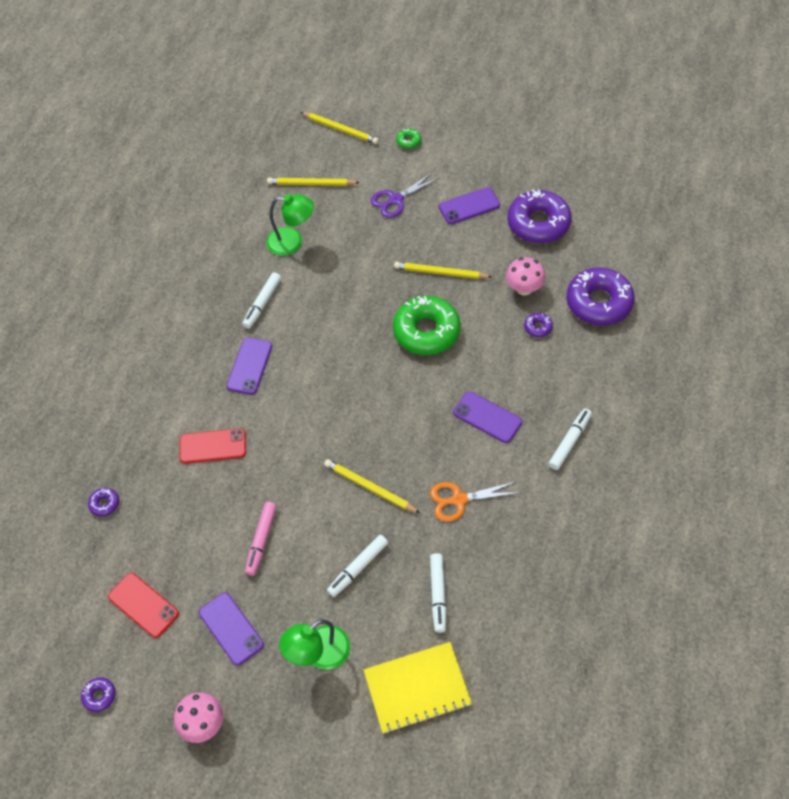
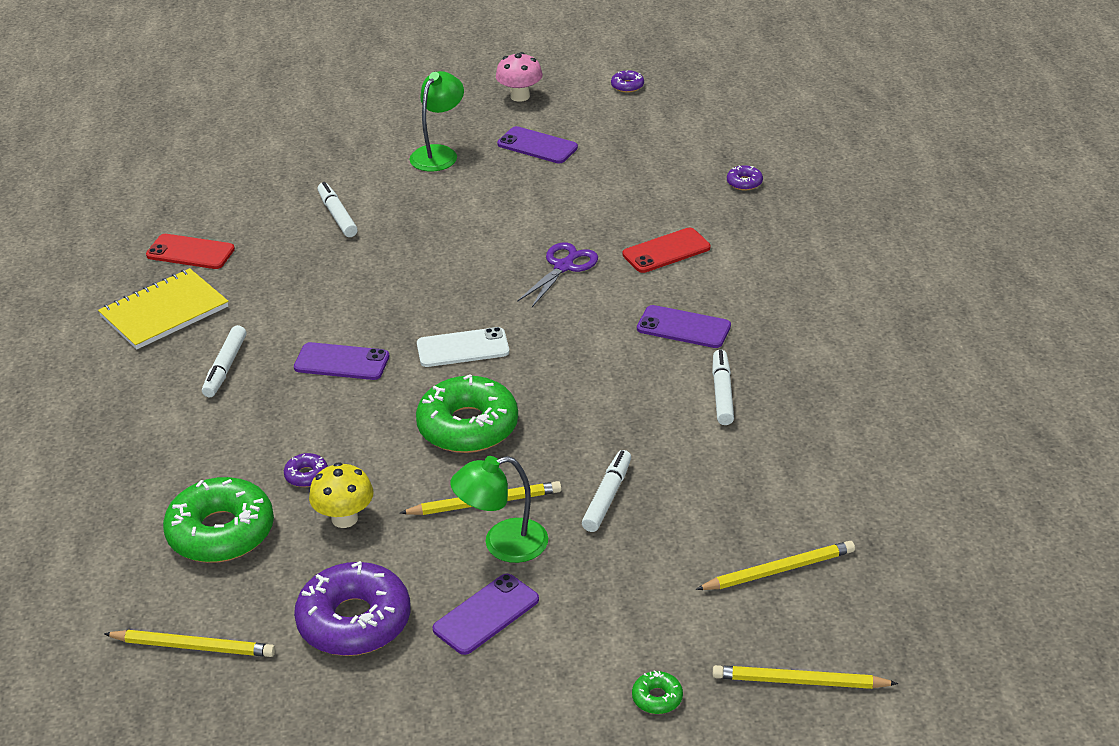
camera: 155 degrees right, 20 degrees down
red phone [108,573,179,638] -> red phone moved to [146,234,235,269]
purple phone [227,337,272,395] -> purple phone turned 60 degrees counterclockwise [637,305,731,348]
pink marker [245,502,277,576] -> none
green lamp [266,194,314,256] -> green lamp moved to [450,456,548,563]
yellow pencil [324,459,420,513] -> yellow pencil moved to [104,630,275,657]
white marker [327,535,388,597] -> white marker moved to [582,450,631,532]
yellow notebook [364,642,472,734] -> yellow notebook moved to [98,268,229,349]
purple scissors [371,172,439,218] -> purple scissors moved to [517,242,598,307]
orange scissors [430,481,518,522] -> none
pink mushroom [506,257,545,296] -> yellow mushroom [309,462,374,528]
purple donut [566,267,635,326] -> green donut [163,477,274,563]
none -> white phone [417,327,509,367]

